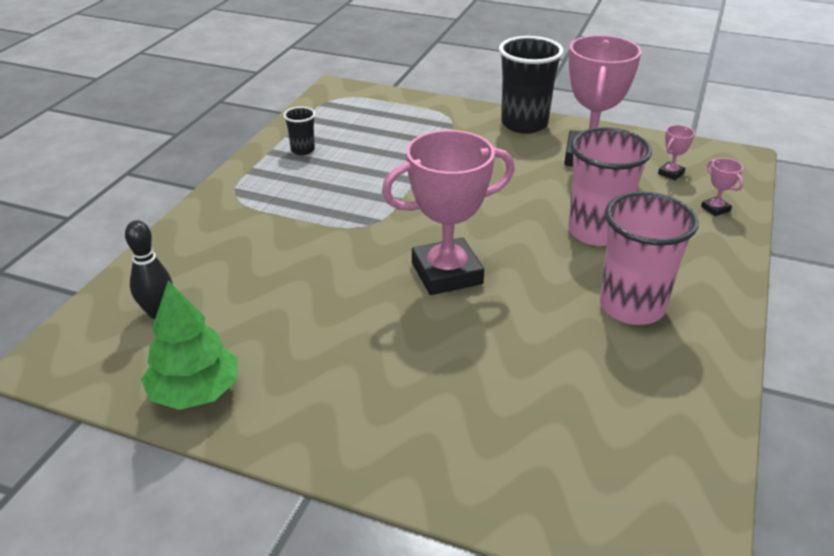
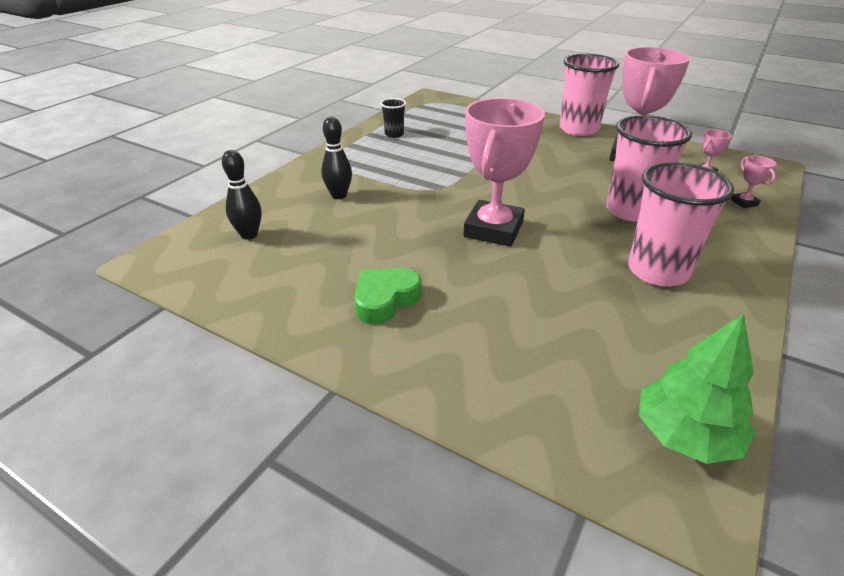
camera: 10 degrees right, 0 degrees up
green tree [141,280,238,410] -> green tree moved to [639,313,756,464]
pink trophy [382,130,515,295] -> pink trophy turned 60 degrees counterclockwise [463,98,545,247]
black cup [499,36,564,134] -> pink cup [560,54,619,136]
none -> black bowling pin [321,117,352,199]
none -> green heart [355,268,421,324]

